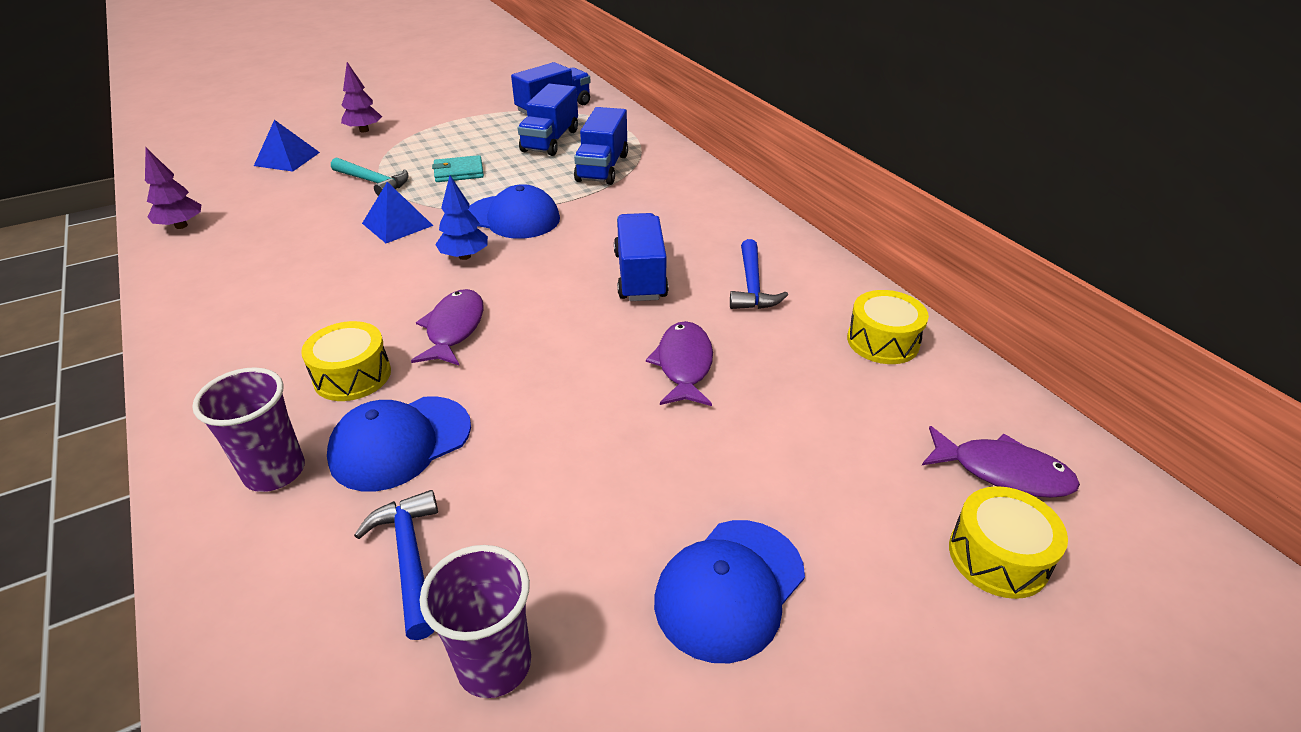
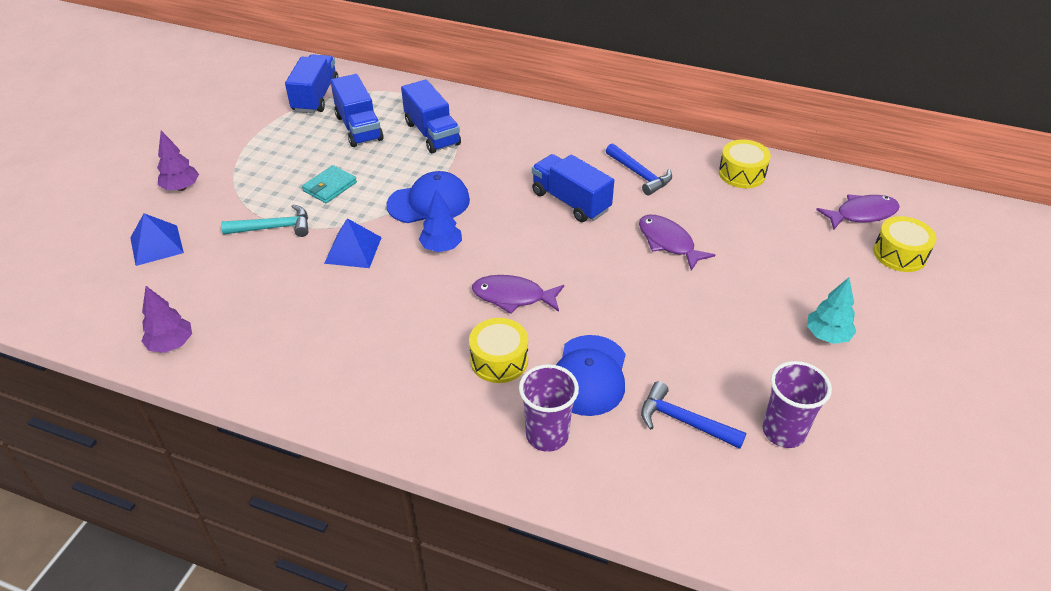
camera: 40 degrees left, 5 degrees up
purple fish [411,289,484,365] -> purple fish turned 45 degrees counterclockwise [472,275,564,314]
blue cap [654,520,805,663] -> turquoise tree [807,277,856,344]

